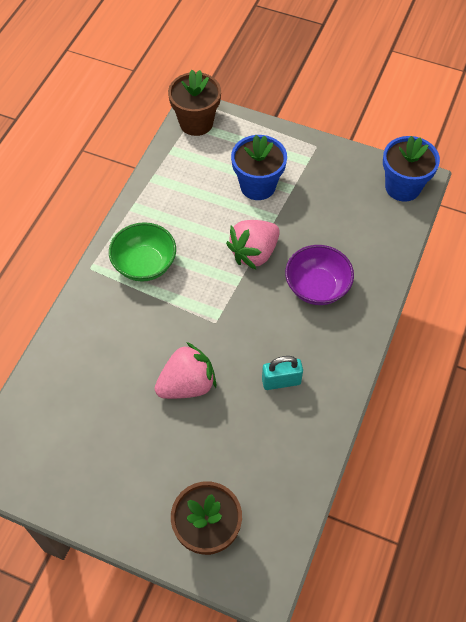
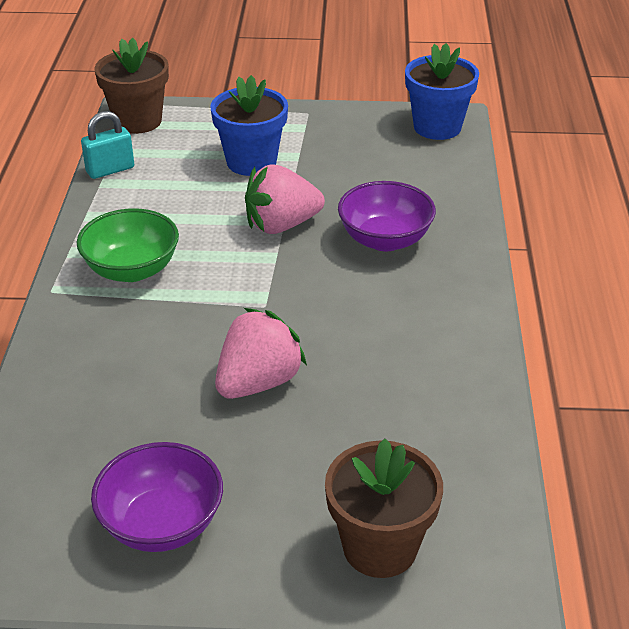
camera: 20 degrees left, 20 degrees down
pink strawberry [226,220,280,270] -> pink strawberry turned 45 degrees clockwise [245,164,325,234]
turquoise padlock [262,356,303,390] -> turquoise padlock moved to [81,111,134,179]
none -> purple bowl [91,442,223,552]

